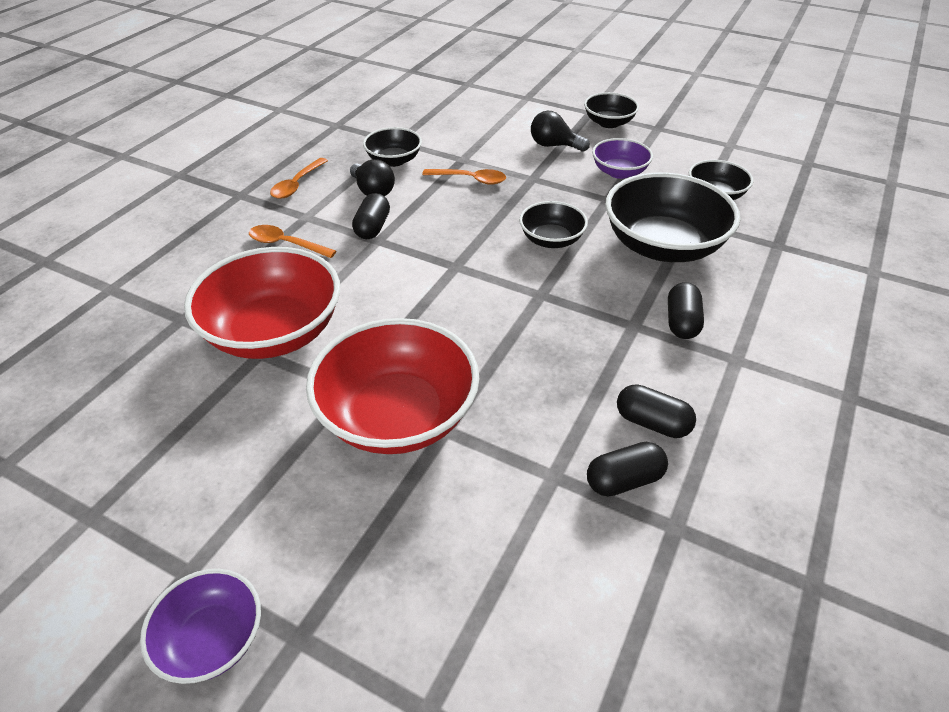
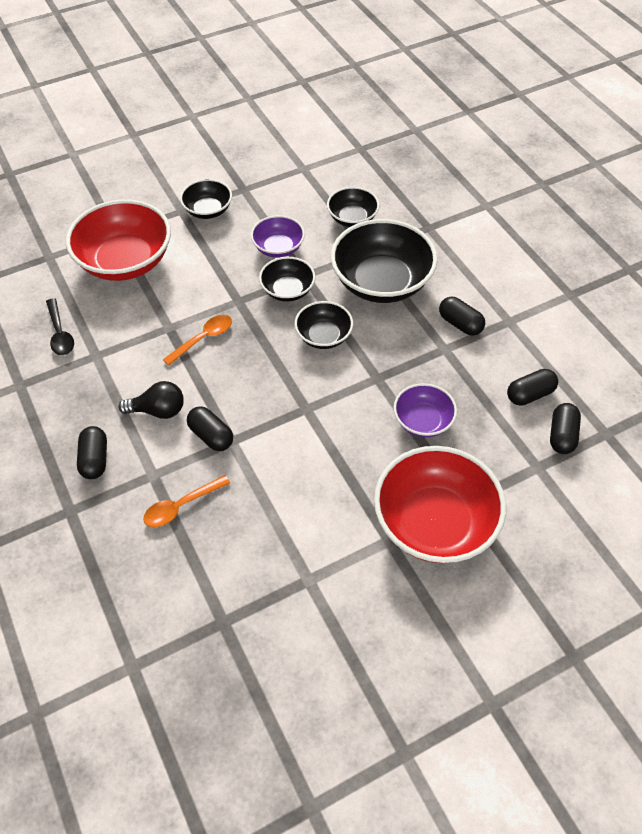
camera: 55 degrees left, 10 degrees up
purple bowl [140,569,261,684] -> purple bowl moved to [393,383,457,437]
red bowl [184,247,340,359] -> red bowl moved to [66,199,171,281]
orange spoon [270,158,328,199] -> black capsule [77,426,107,479]
black bowl [363,127,422,167] -> black bowl moved to [259,257,315,302]
black light bulb [531,111,590,152] -> none
none -> black spoon [46,298,74,355]

